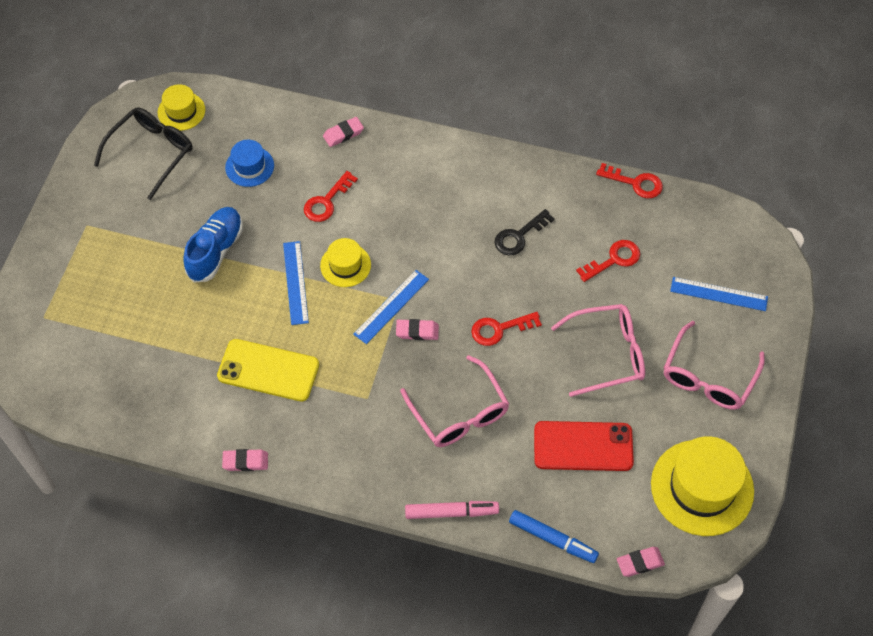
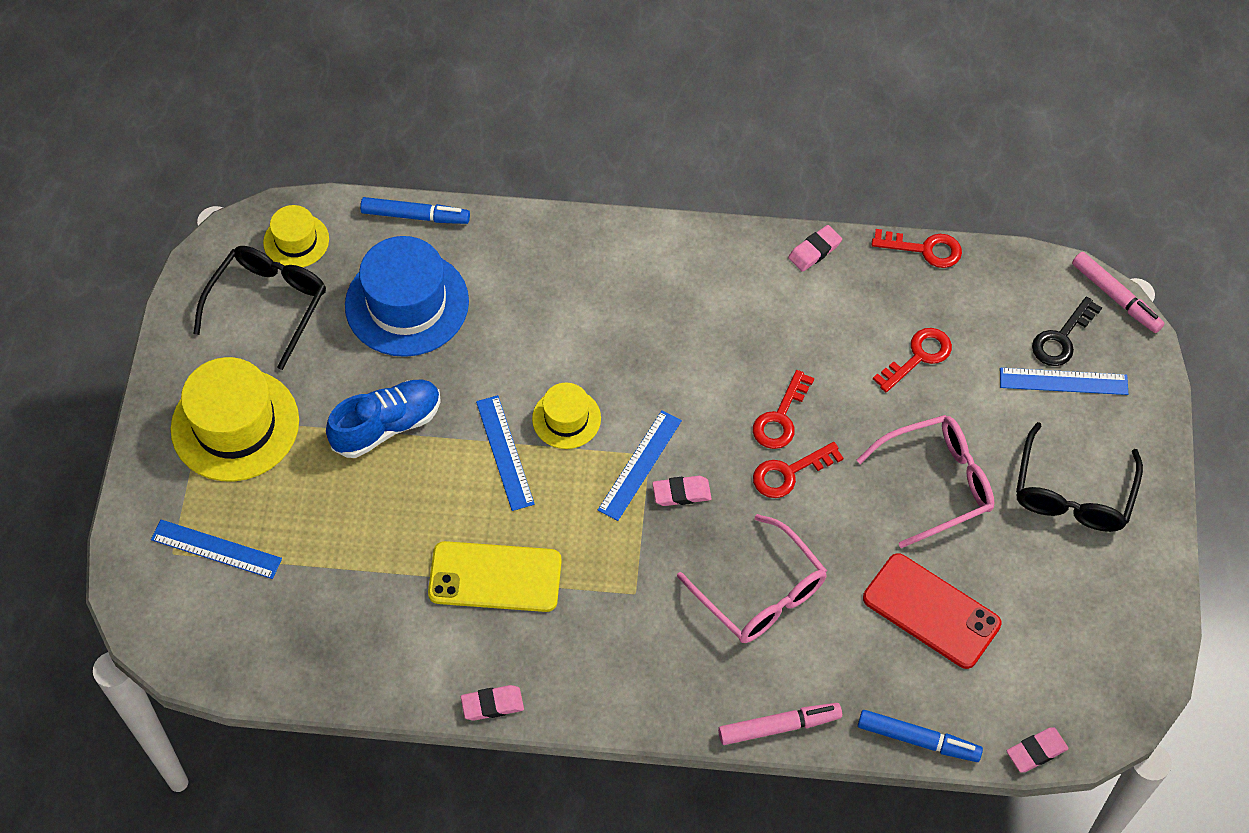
camera: 10 degrees left, 0 degrees up
blue shoe [183,207,243,283] -> blue shoe turned 45 degrees clockwise [326,380,441,458]
blue hat [225,140,274,187] -> blue hat [345,236,469,357], size x1.85
red key [304,171,358,222] -> red key moved to [753,370,814,449]
pink eraser [323,117,364,147] -> pink eraser moved to [788,225,842,272]
black key [495,209,555,255] -> black key moved to [1032,297,1102,366]
red phone [534,421,634,471] -> red phone turned 45 degrees clockwise [863,553,1002,669]
yellow hat [651,436,754,536] -> yellow hat moved to [170,357,299,482]
pink glasses [664,321,765,410] -> black glasses [1016,422,1143,532]
none -> blue ruler [151,520,282,579]
none -> blue marker [360,197,470,224]
none -> pink marker [1072,252,1165,333]

